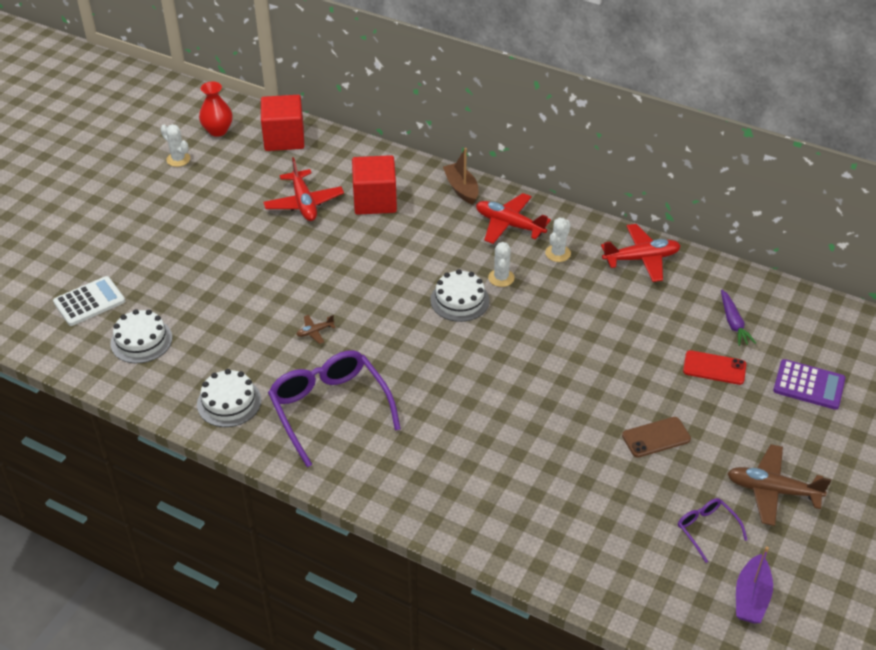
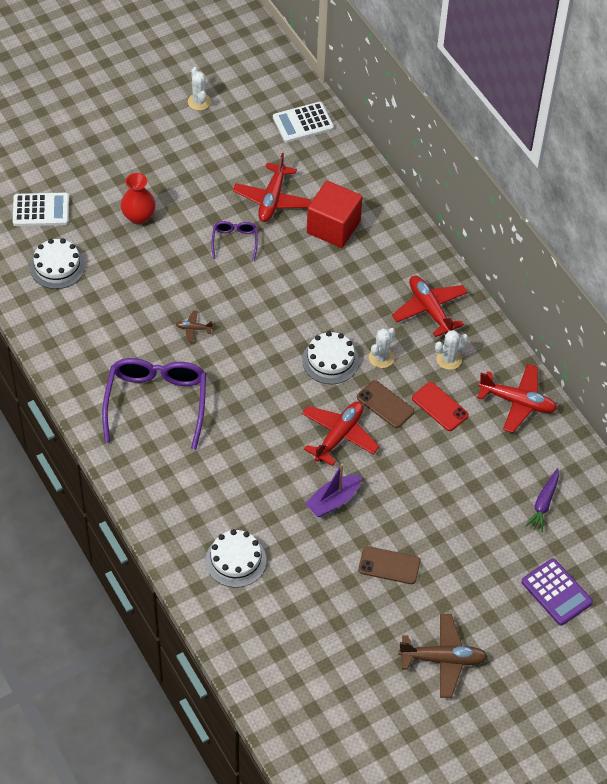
camera: 30 degrees right, 10 degrees up
white cake [197,369,261,427] -> white cake moved to [206,529,266,588]
red vase [199,82,233,137] -> red vase moved to [120,173,156,225]
red cube [261,95,304,151] -> white calculator [273,102,334,143]
brown boat [443,148,479,205] -> none
purple glasses [678,498,747,563] -> purple glasses moved to [211,221,258,261]
red phone [683,350,746,385] -> red phone moved to [412,382,469,431]
brown plane [727,444,831,526] -> brown plane turned 135 degrees clockwise [398,614,488,698]
purple boat [736,546,773,623] -> purple boat moved to [305,464,362,517]
none -> red plane [302,401,380,466]
none -> brown phone [357,380,415,428]

